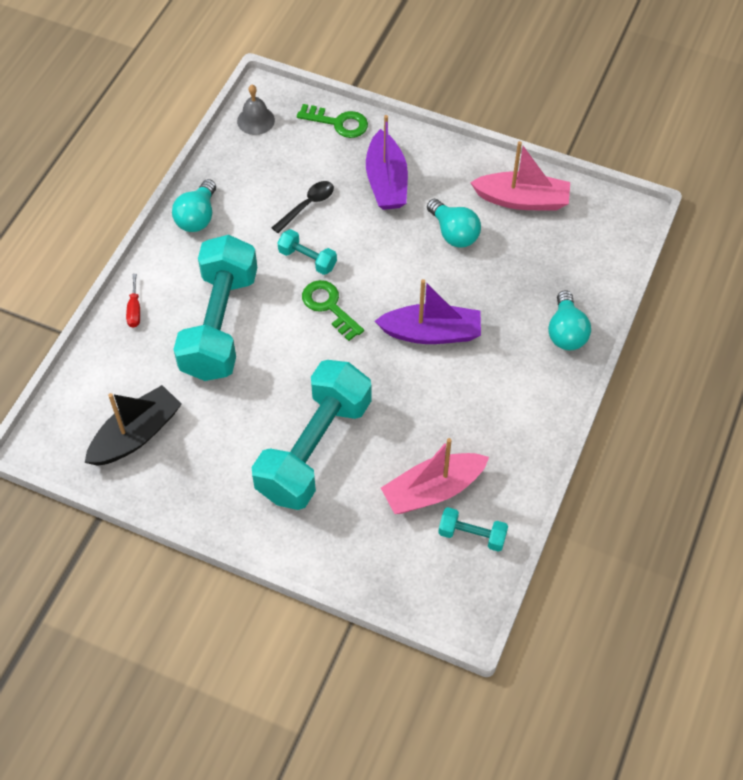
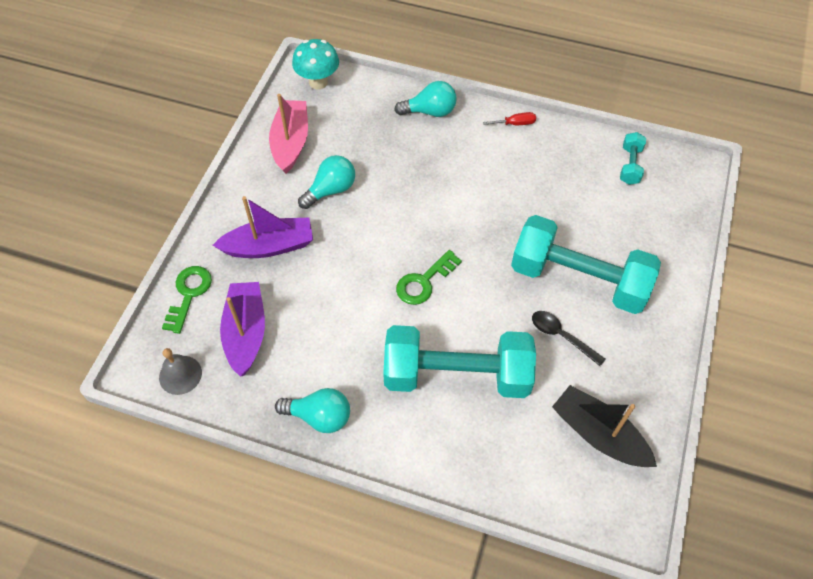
camera: 95 degrees left, 0 degrees up
red screwdriver [126,274,140,328] -> red screwdriver moved to [483,112,536,125]
black spoon [272,181,334,233] -> black spoon moved to [532,311,606,366]
turquoise dumbbell [278,229,337,275] -> none
purple boat [375,279,481,344] -> purple boat moved to [220,282,265,377]
pink boat [381,438,489,514] -> none
none -> turquoise mushroom [292,39,339,89]

